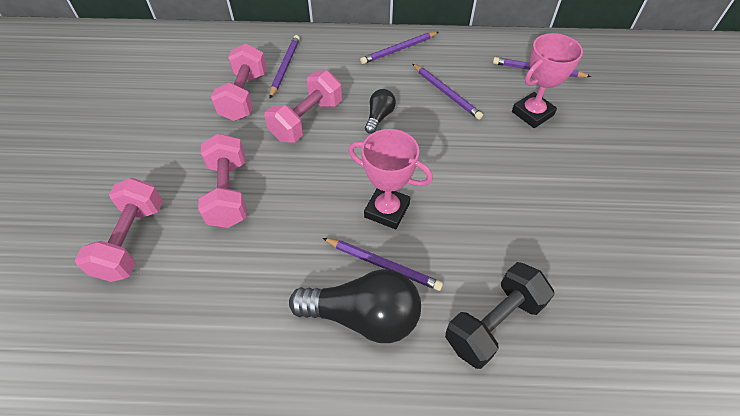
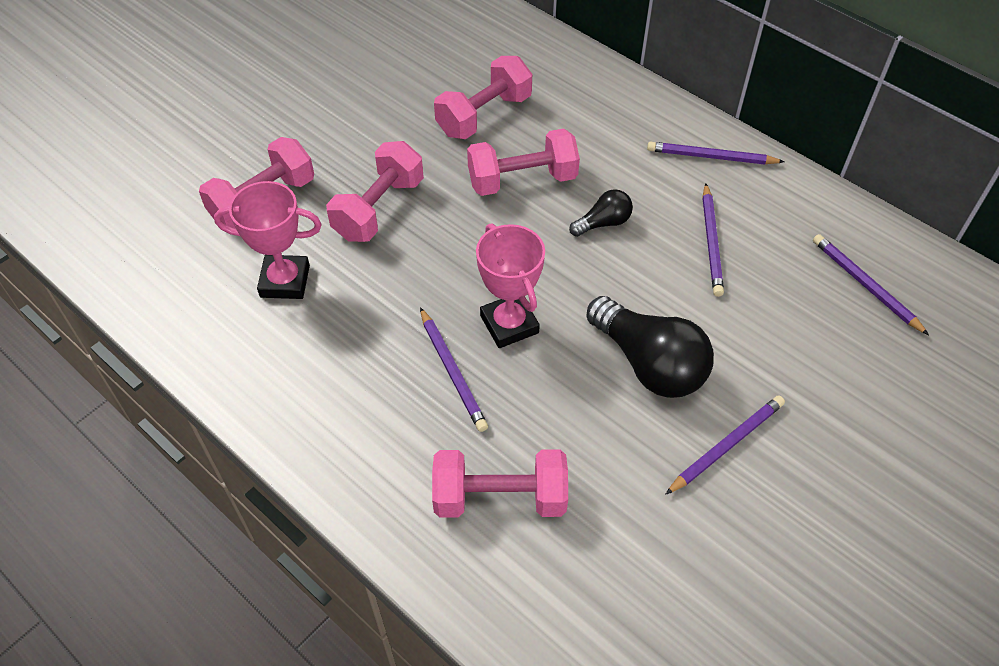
camera: 40 degrees right, 0 degrees up
purple pencil [270,35,300,98] -> purple pencil moved to [665,395,785,495]
black light bulb [289,269,421,343] -> black light bulb moved to [586,296,714,398]
black dumbbell [445,262,555,369] -> pink dumbbell [432,449,568,517]
pink trophy [512,33,583,128] -> pink trophy moved to [214,181,322,299]

